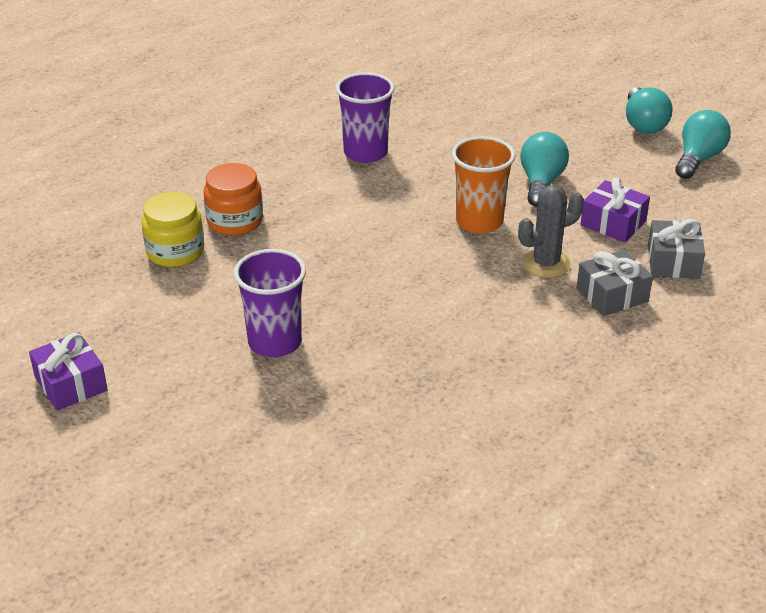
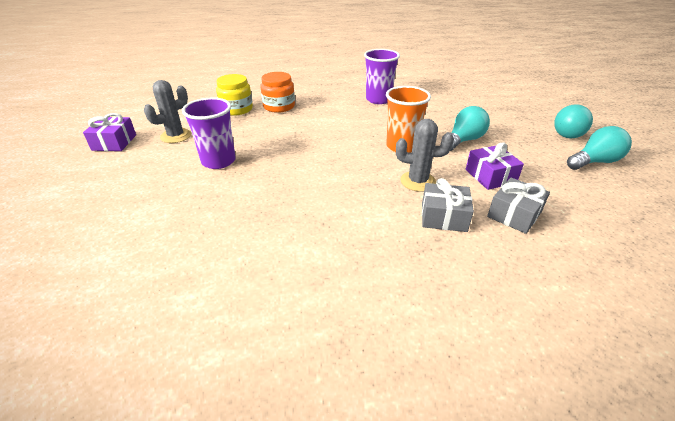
camera: 35 degrees right, 0 degrees up
none -> grey cactus [144,80,191,143]

